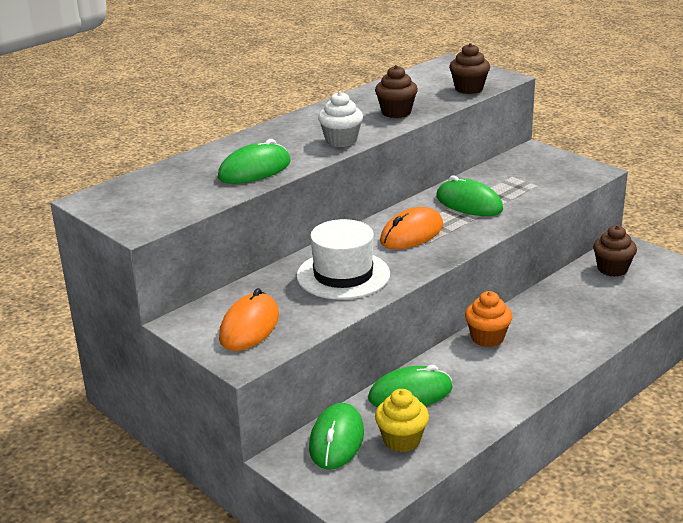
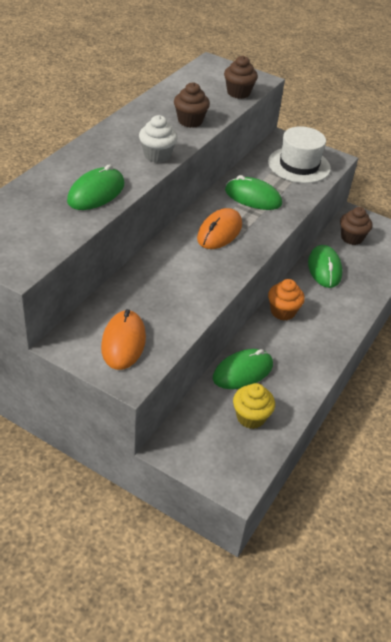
camera: 20 degrees left, 15 degrees up
white hat [296,219,390,300] -> white hat moved to [268,126,331,183]
green mouse [309,403,364,469] -> green mouse moved to [308,245,342,288]

